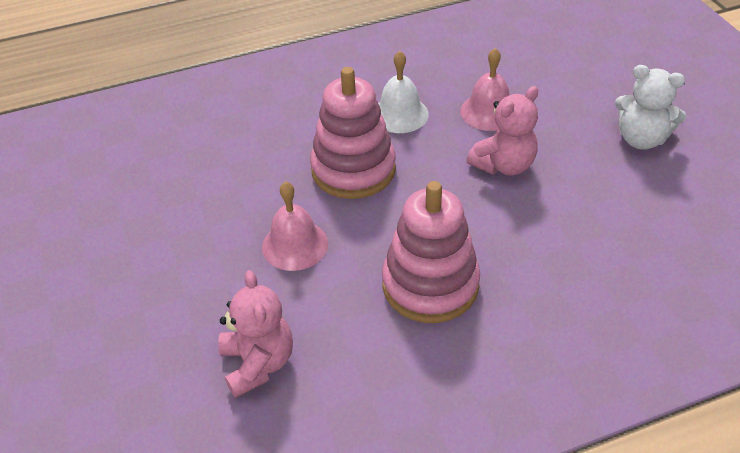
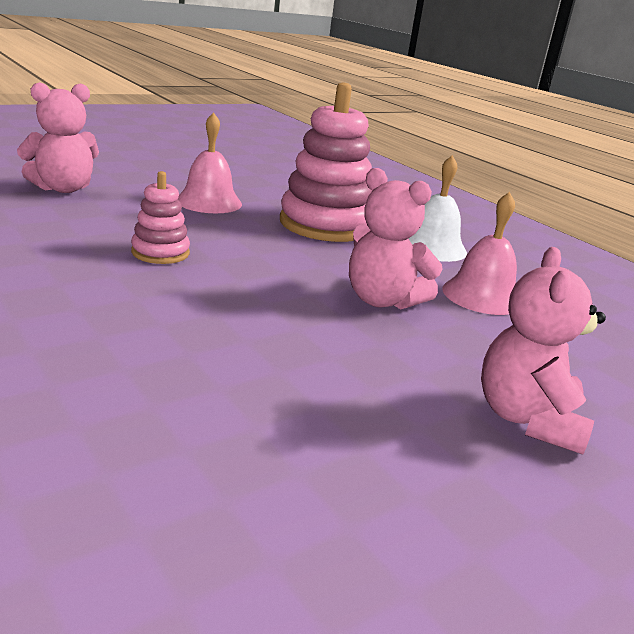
camera: 70 degrees right, 20 degrees down
pink stacking toy [382,181,480,323] -> pink stacking toy [131,171,190,264], size x0.51
white teddy bear [615,65,686,150] -> pink teddy bear [481,247,606,455]

